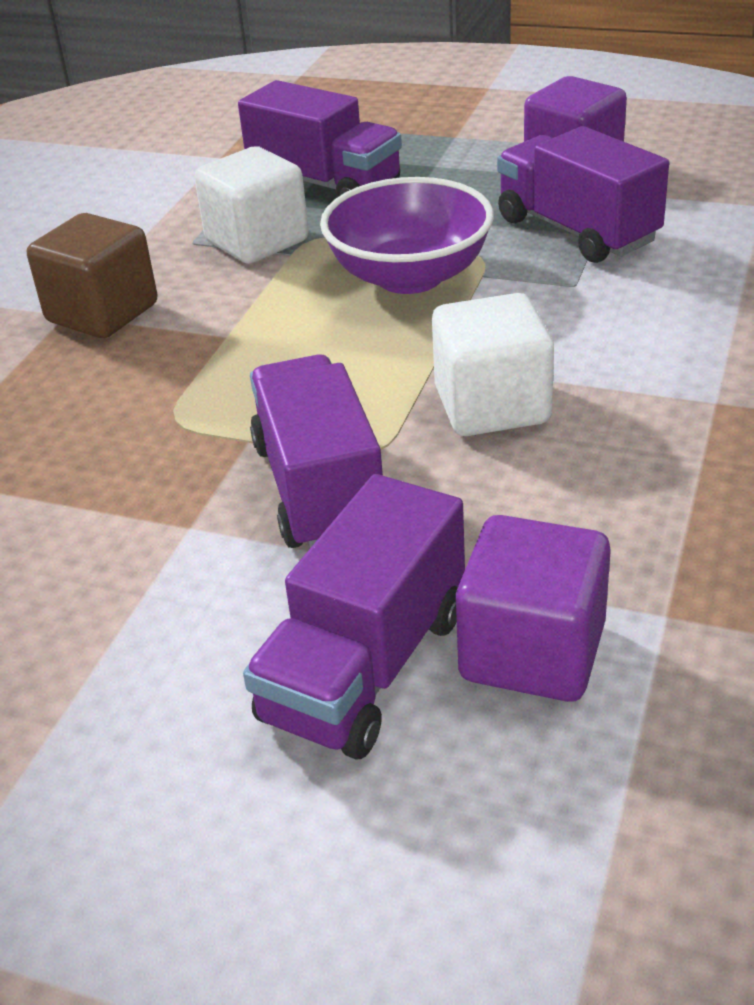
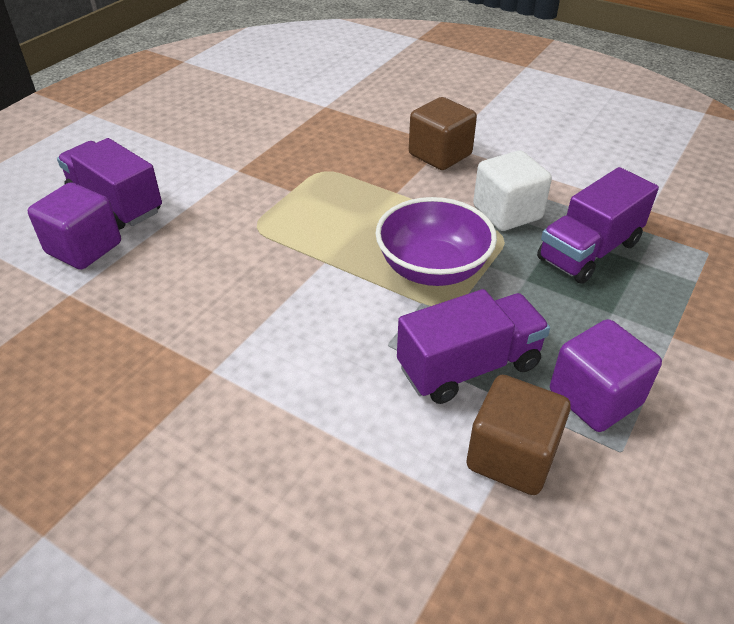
camera: 100 degrees right, 5 degrees up
purple truck [250,354,383,549] -> none
white cube [432,293,554,436] -> none
none -> brown cube [466,375,571,495]

